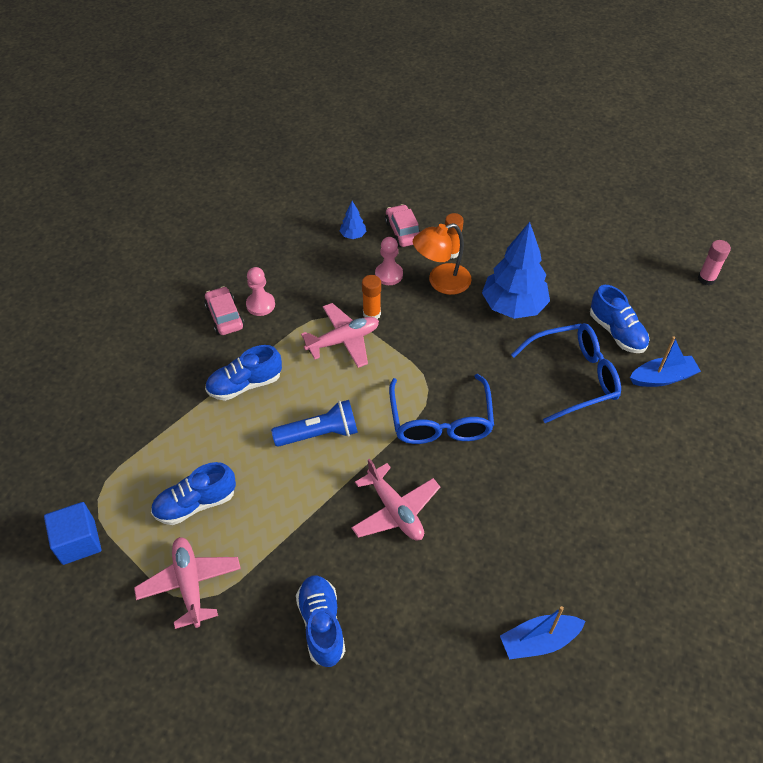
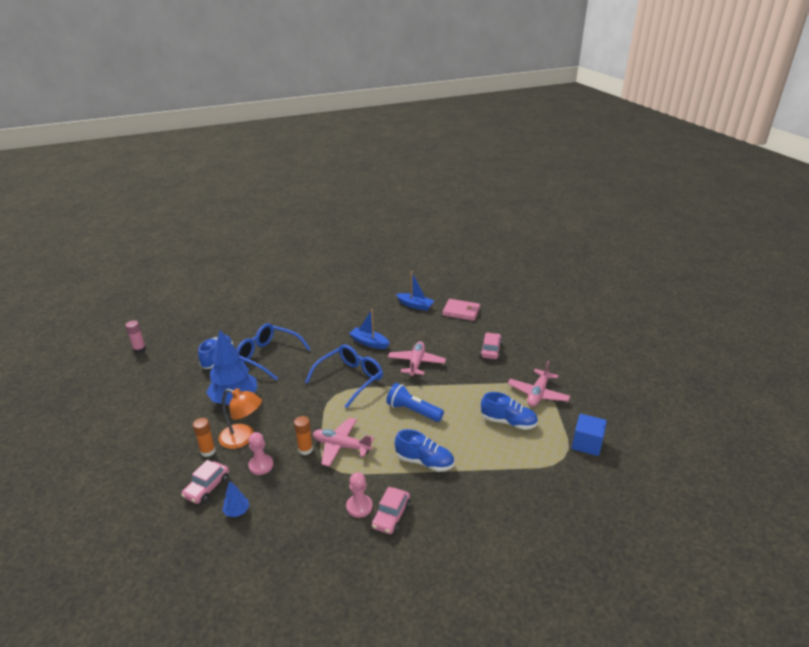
camera: 135 degrees left, 20 degrees down
blue shoe [296,575,345,667] -> pink car [480,333,502,359]
blue boat [630,336,701,387] -> blue boat moved to [349,309,390,349]
none -> pink wallet [442,299,480,321]

